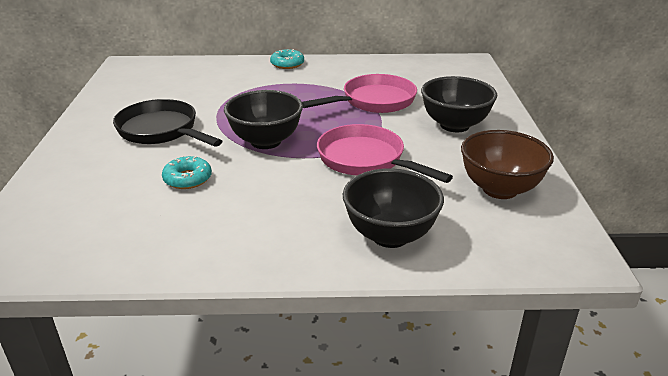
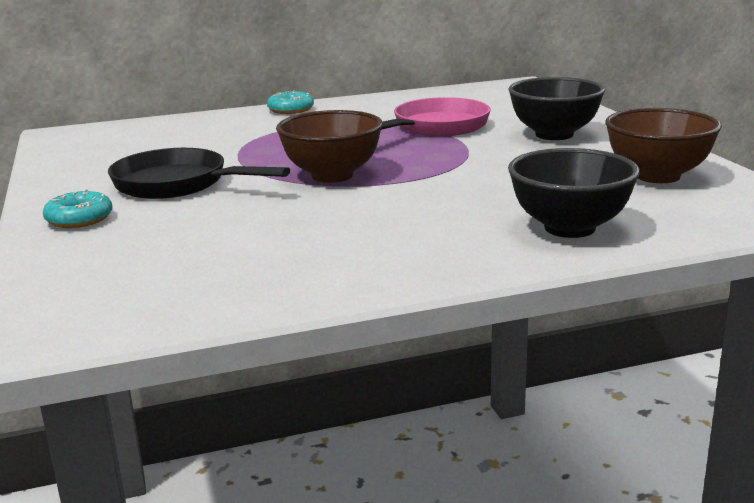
camera: 15 degrees left, 10 degrees down
turquoise donut [162,156,212,189] -> turquoise donut moved to [43,189,113,228]
black bowl [224,90,303,149] -> brown bowl [276,110,383,183]
pink pan [317,124,453,183] -> none

